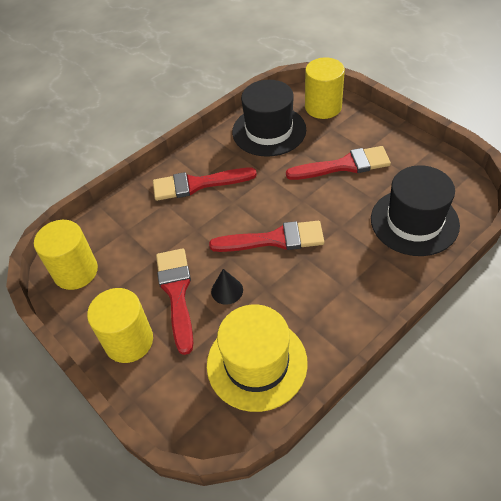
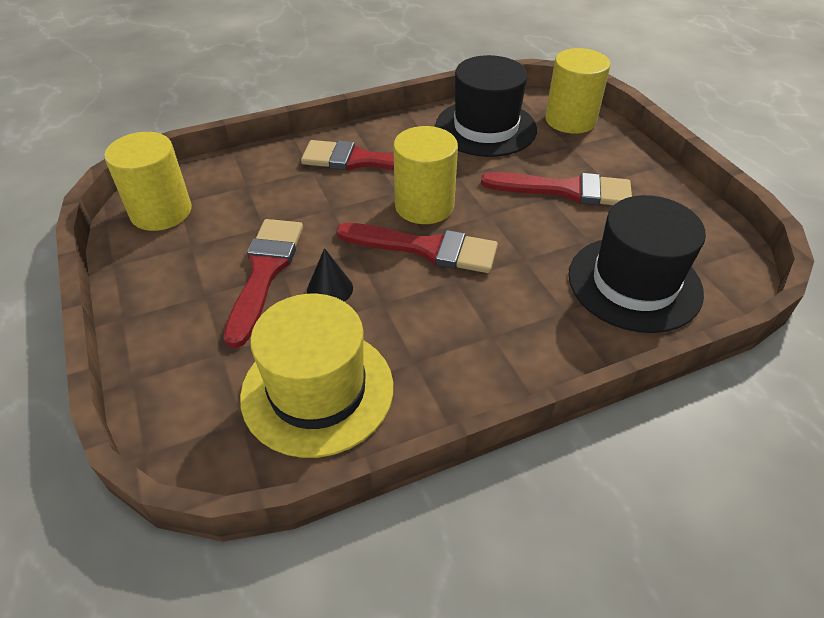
camera: 15 degrees right, 5 degrees down
yellow cylinder [87,288,153,363] -> yellow cylinder moved to [393,126,458,224]

